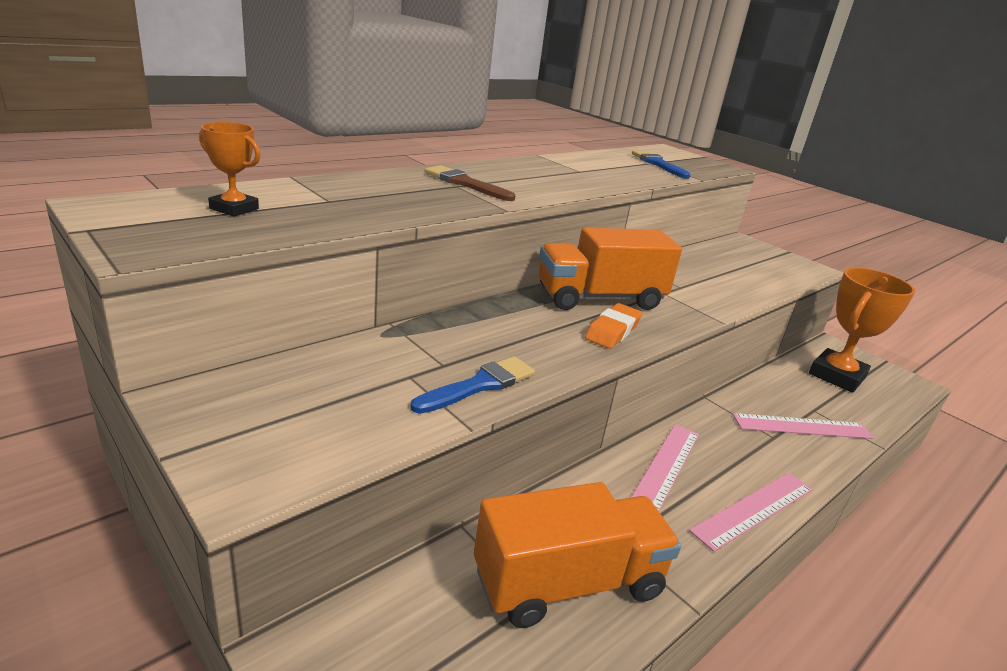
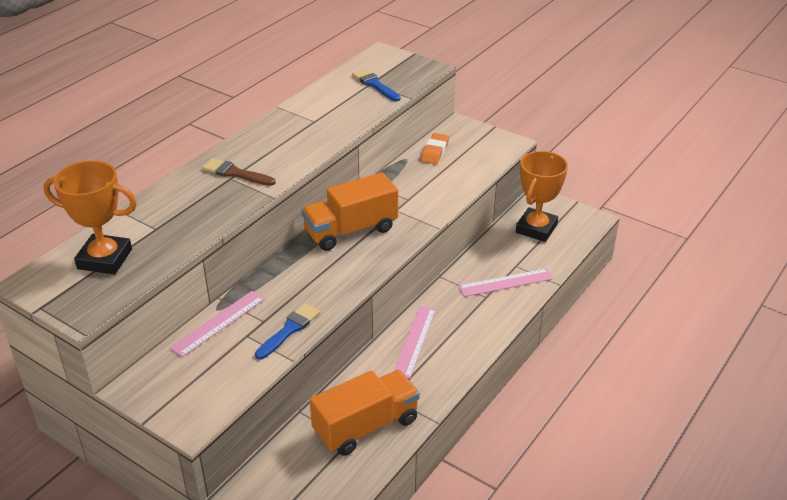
camera: 10 degrees left, 10 degrees up
orange trophy [199,122,261,217] -> orange trophy [43,160,137,274], size x1.92
orange eraser [585,303,642,349] -> orange eraser moved to [421,133,449,164]
pink ruler [689,473,813,552] -> pink ruler moved to [170,291,265,357]

